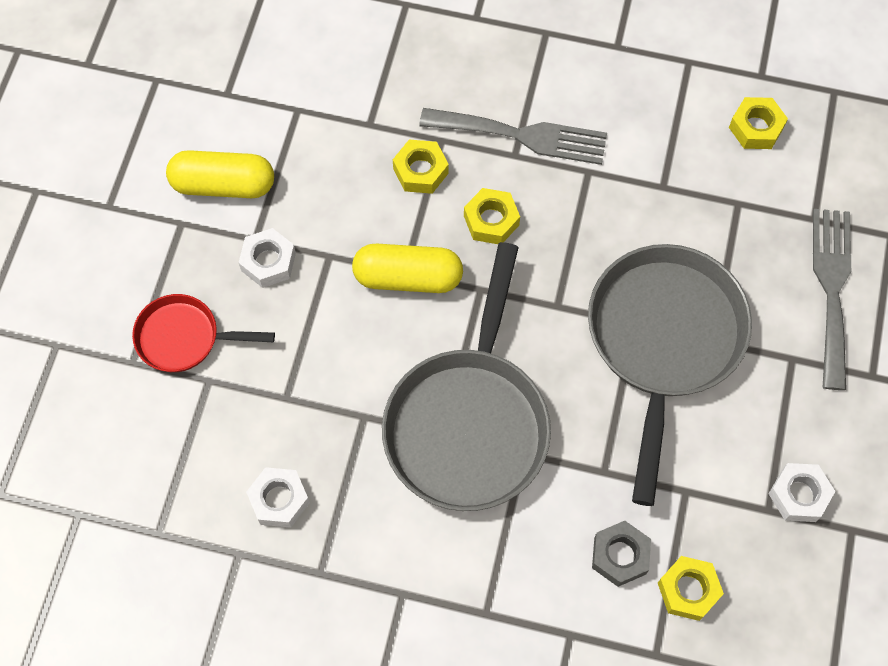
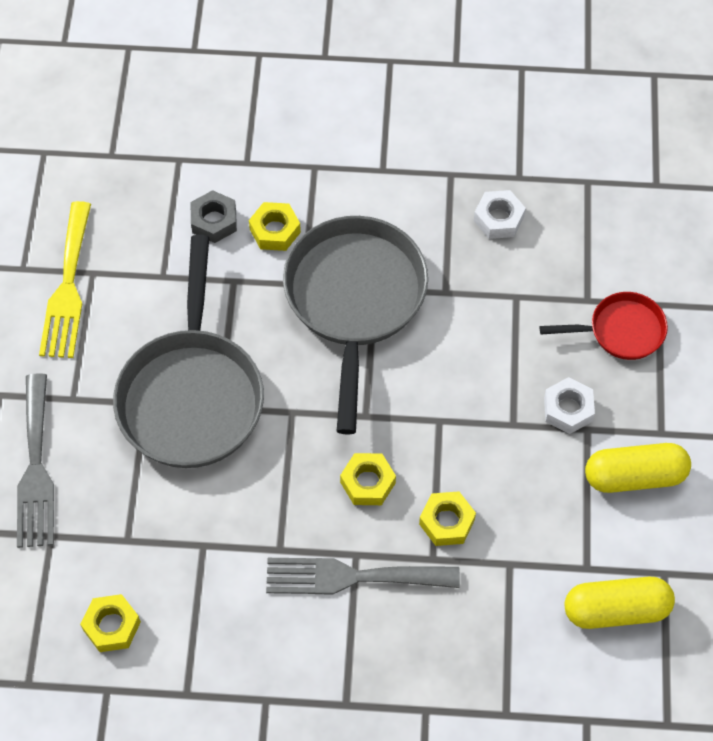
camera: 170 degrees right, 5 degrees down
yellow capsule [352,244,463,293] -> yellow capsule moved to [565,577,675,629]
yellow nut [658,556,724,621] -> yellow nut moved to [249,202,301,251]
white nut [769,463,835,522] -> yellow fork [39,201,91,358]

